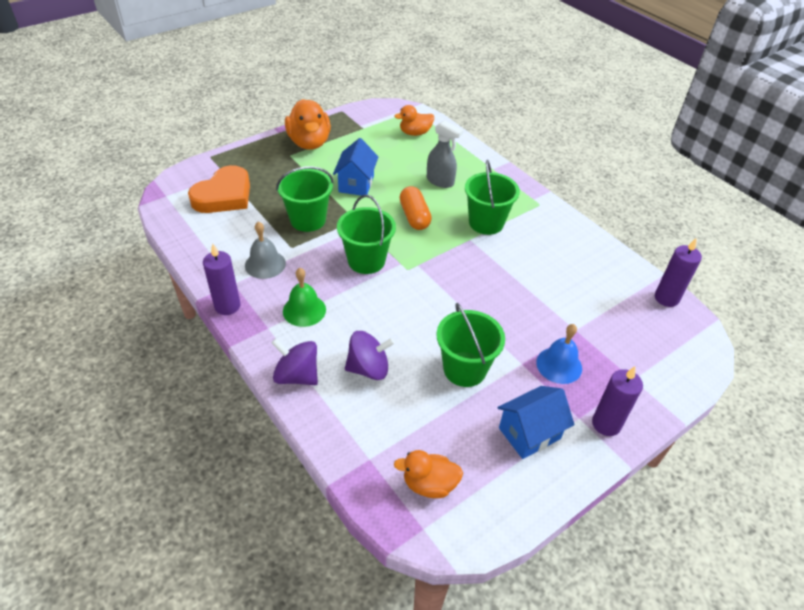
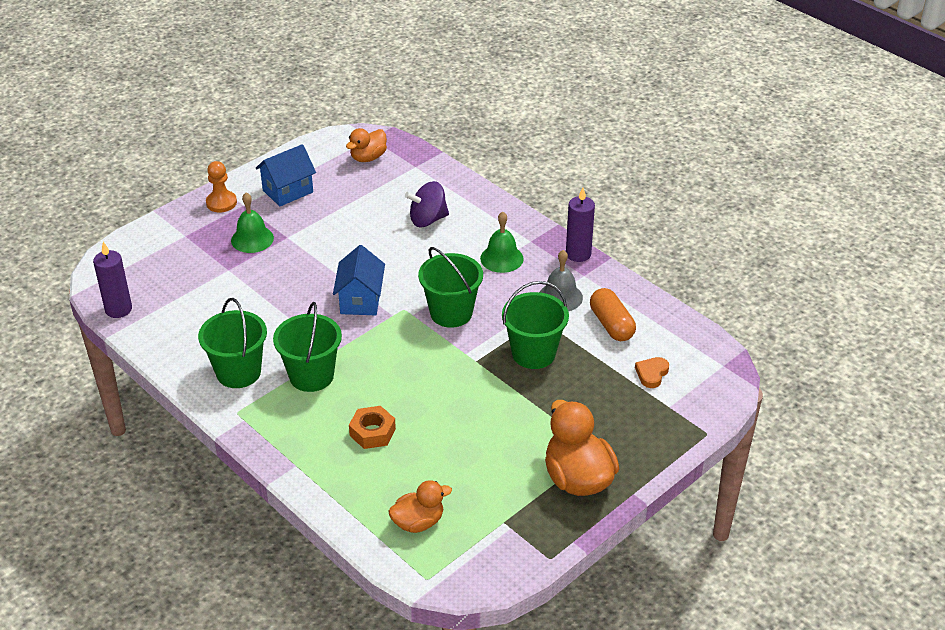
camera: 175 degrees right, 5 degrees down
orange heart [188,165,250,213] -> orange heart [635,357,669,388], size x0.45
purple spinning top [271,339,318,385] -> none
blue house [333,138,378,196] -> blue house moved to [333,245,385,315]
orange duck [394,450,463,498] -> orange duck turned 135 degrees clockwise [346,128,387,162]
orange capsule [400,186,432,230] -> orange capsule moved to [590,288,636,341]
grey spray bottle [427,120,463,188] -> orange nut [349,406,396,449]
green bucket [436,303,505,387] -> green bucket moved to [198,298,267,388]
blue bell [536,324,582,384] -> green bell [231,193,274,253]
purple candle [592,366,643,436] -> orange pawn [206,161,237,212]

